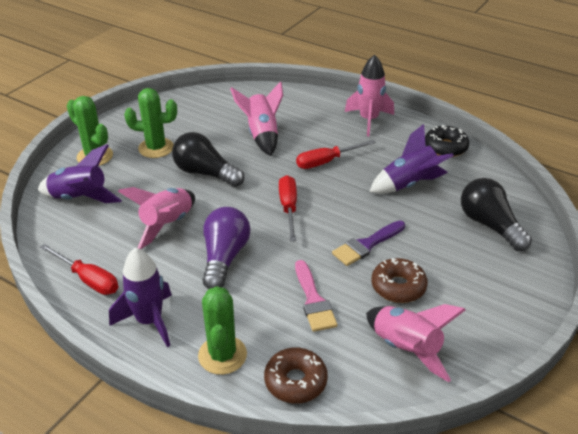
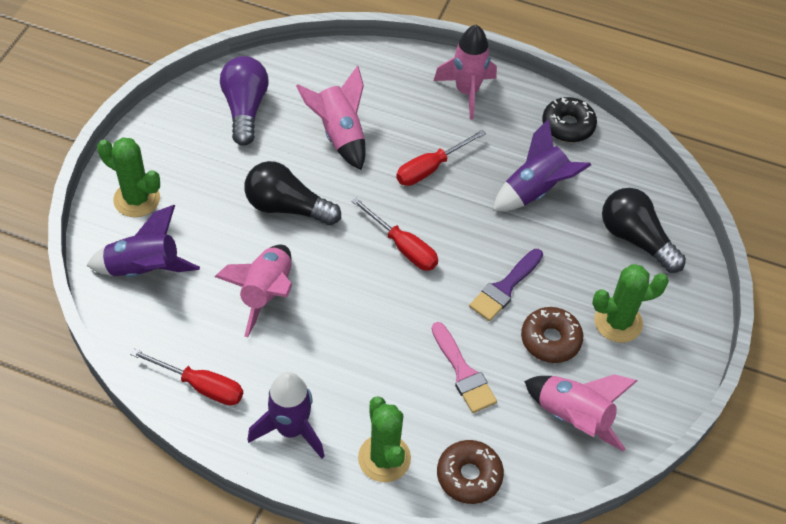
camera: 15 degrees left, 15 degrees up
green cactus [124,88,177,158] -> green cactus moved to [592,264,669,343]
purple light bulb [202,207,250,289] -> purple light bulb moved to [220,56,269,146]
red screwdriver [279,175,297,241] -> red screwdriver turned 150 degrees clockwise [351,198,438,271]

